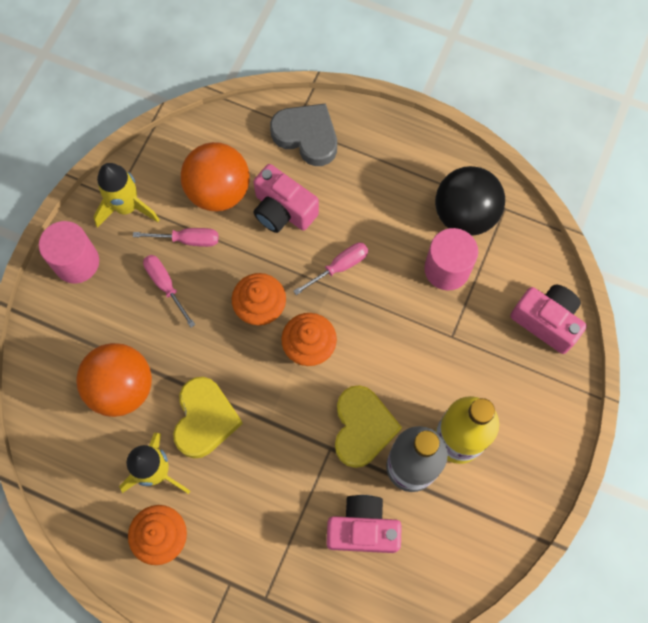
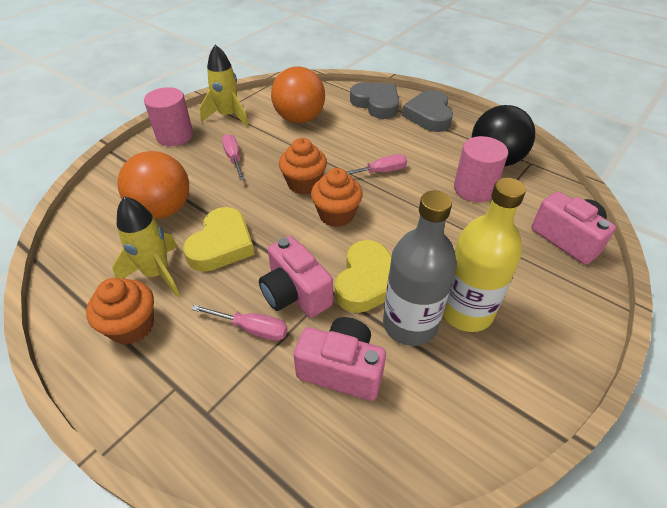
camera: 15 degrees right, 25 degrees down
pink screwdriver [133,228,218,247] -> pink screwdriver moved to [192,304,288,341]
pink camera [253,164,319,233] -> pink camera moved to [259,236,333,318]
none -> grey heart [402,90,453,132]

